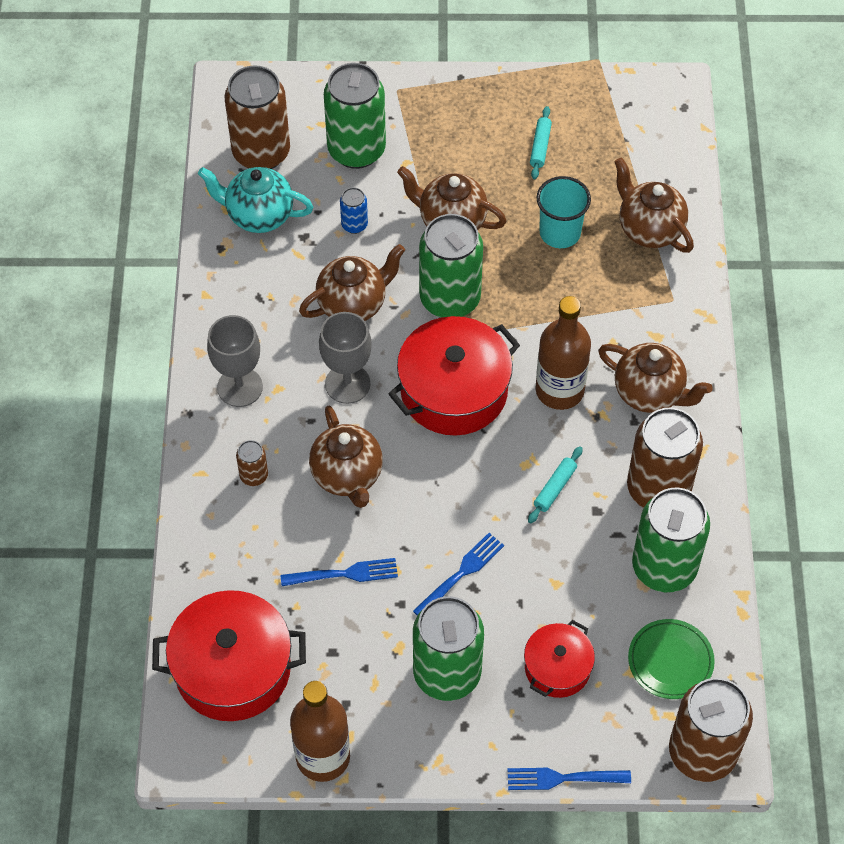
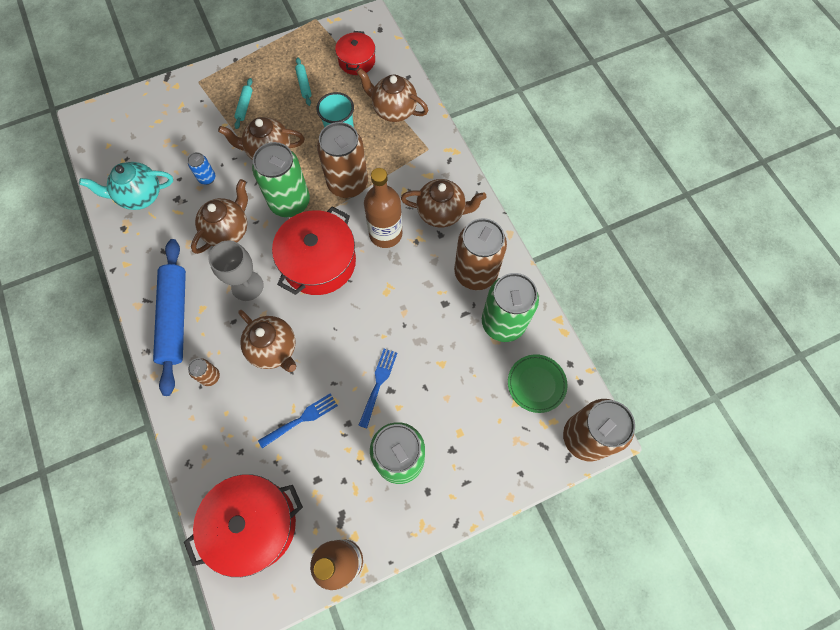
camera: 25 degrees left, 10 degrees up
grey goblet [207,315,263,407] -> blue rolling pin [153,239,186,396]
brown can [224,65,290,169] -> brown can moved to [317,122,368,198]
green can [324,63,386,169] -> none
blue fork [507,768,631,790] -> none
red pot [524,620,595,698] -> red pot moved to [335,31,375,75]
turquoise rolling pin [528,446,583,524] -> turquoise rolling pin moved to [234,78,253,129]

